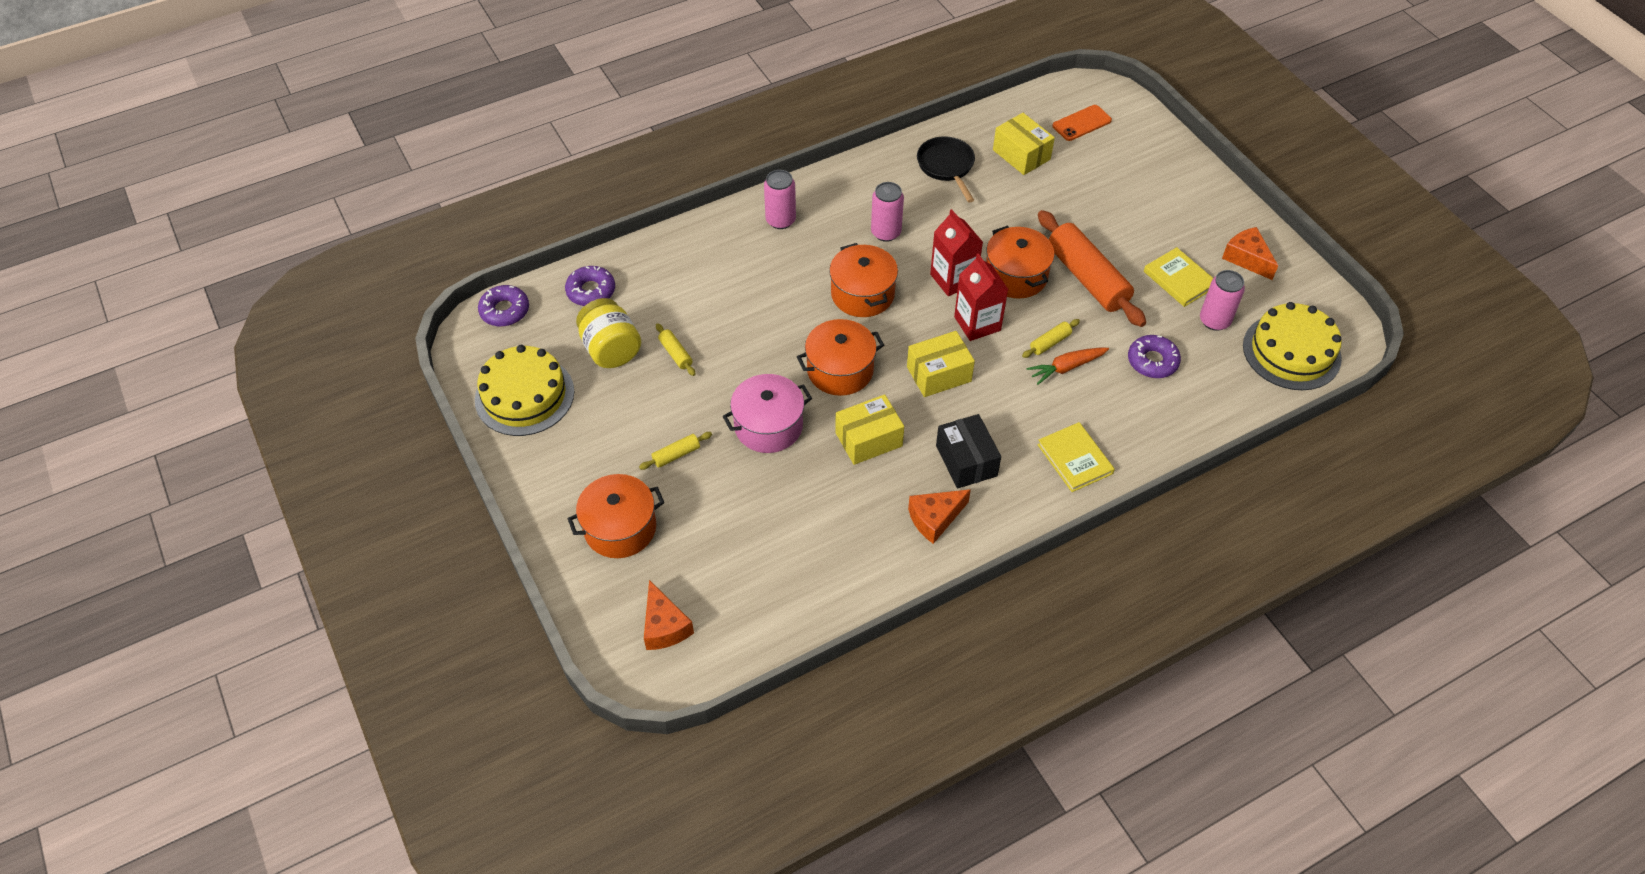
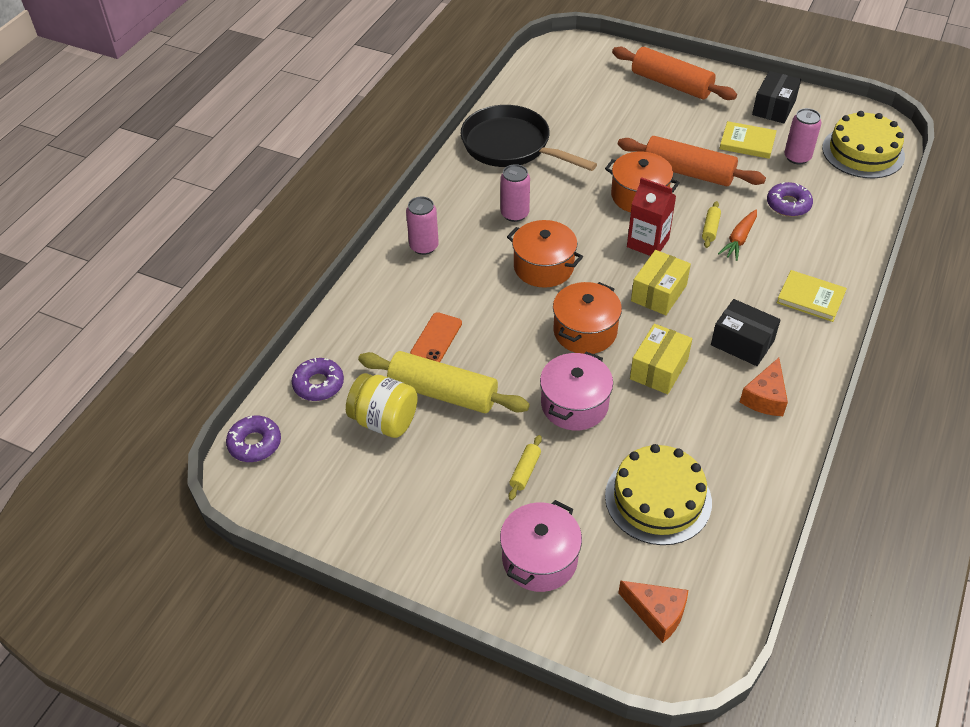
camera: 35 degrees left, 5 degrees down
yellow cake [475,345,574,436] -> yellow cake moved to [605,444,712,545]
orange pot [567,474,664,558] -> pink pot [500,500,582,592]
yellow rolling pin [656,323,695,376] -> yellow rolling pin [358,351,530,413], size x2.34
black pan [917,136,975,202] -> black pan [461,105,597,171], size x1.67
red carton [930,209,983,296] -> none
yellow box [993,113,1055,175] -> none
orange phone [1052,105,1112,141] -> orange phone moved to [410,312,462,362]
orange cheese [1222,227,1278,280] -> black box [752,71,801,123]
none -> orange rolling pin [612,47,737,100]

